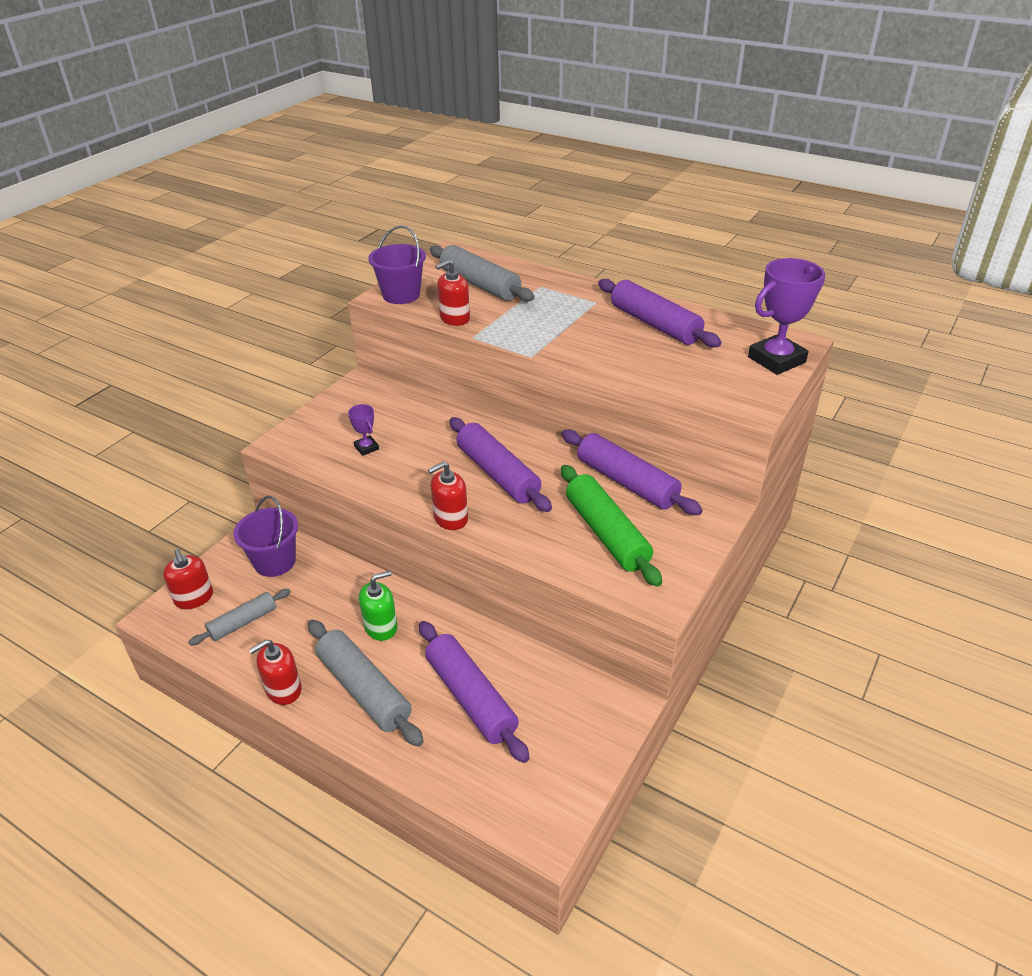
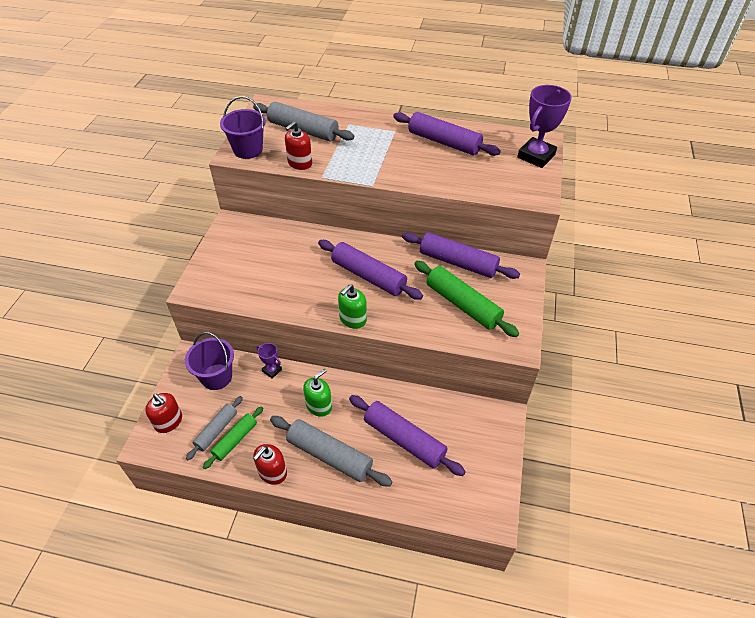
camera: 20 degrees left, 10 degrees up
purple trophy [348,404,379,456] -> purple trophy moved to [257,343,282,379]
red soap dispenser [428,462,468,530] -> green soap dispenser [338,284,367,329]
none -> green rolling pin [203,406,263,469]

